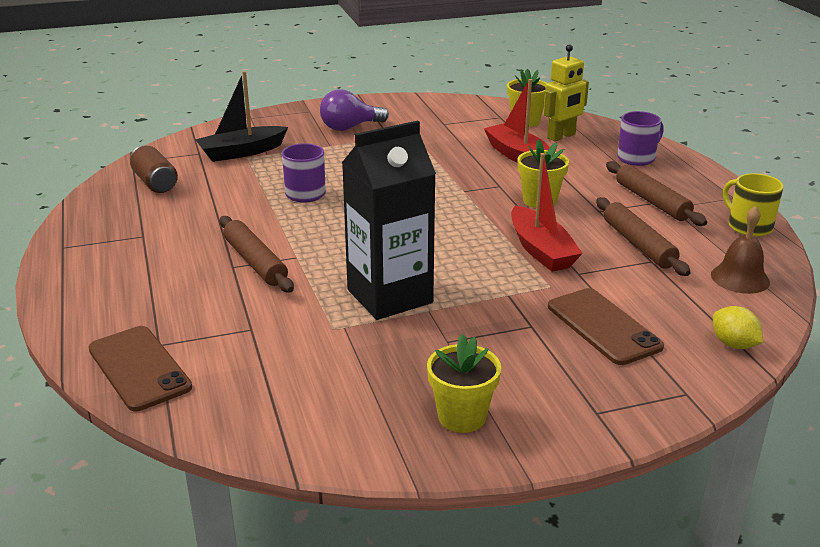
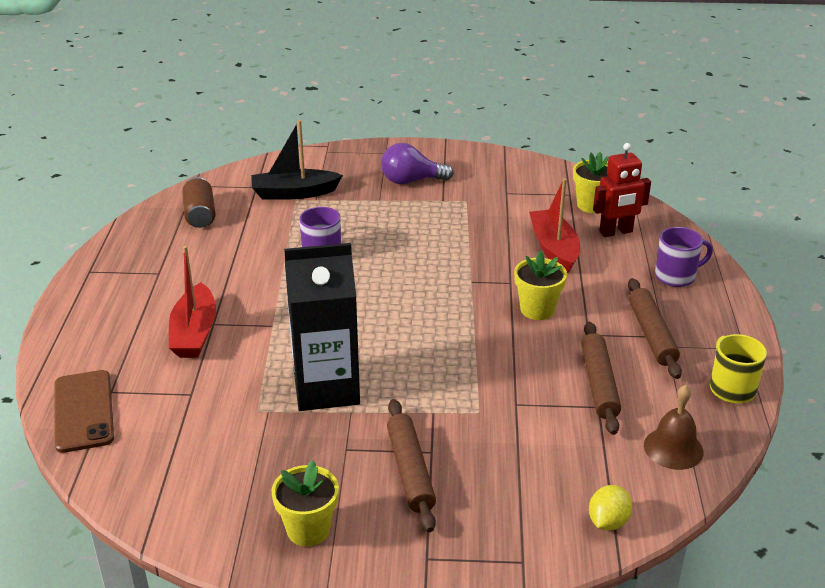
camera: 20 degrees right, 5 degrees up
brown rolling pin [219,216,294,293] -> brown rolling pin moved to [387,399,436,532]
red boat [511,153,583,272] -> red boat moved to [169,246,216,358]
yellow robot [544,44,589,141] -> red robot [593,143,651,237]
brown phone [548,288,664,365] -> none
yellow lemon [713,306,763,349] -> yellow lemon turned 45 degrees clockwise [589,485,632,531]

